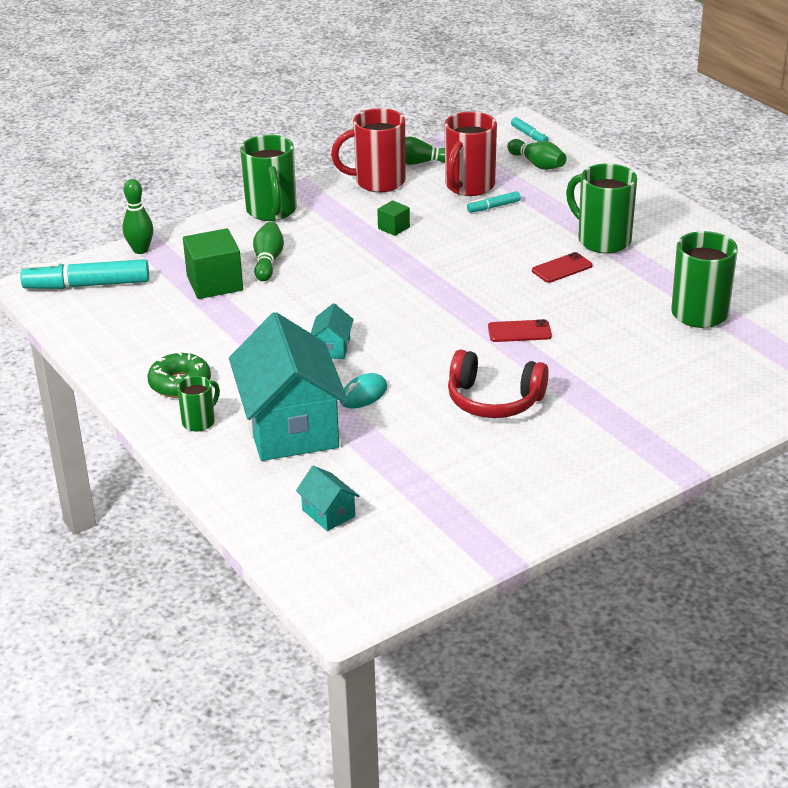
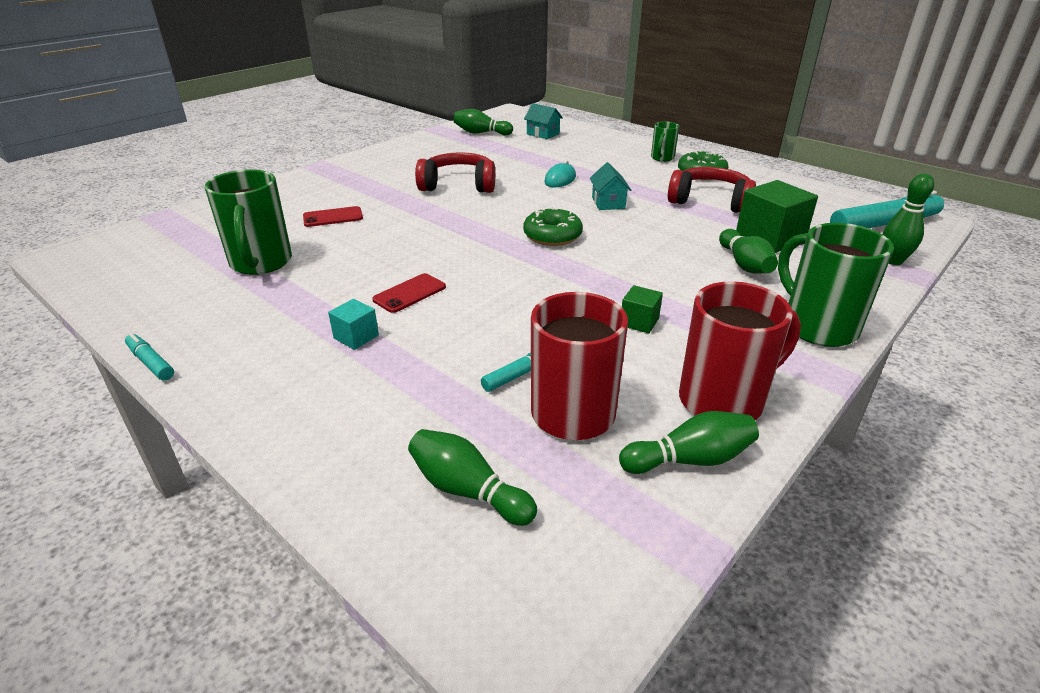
camera: 165 degrees right, 0 degrees up
turquoise house [229,312,348,461] -> none
red phone [488,319,552,342] -> red phone moved to [303,206,363,227]
turquoise marker [511,117,549,142] -> turquoise marker moved to [125,333,174,381]
green mug [566,164,637,254] -> turquoise cube [328,299,379,350]
none -> green bowling pin [454,109,513,135]
none -> green donut [523,207,583,246]
none -> red headphones [668,167,756,213]

